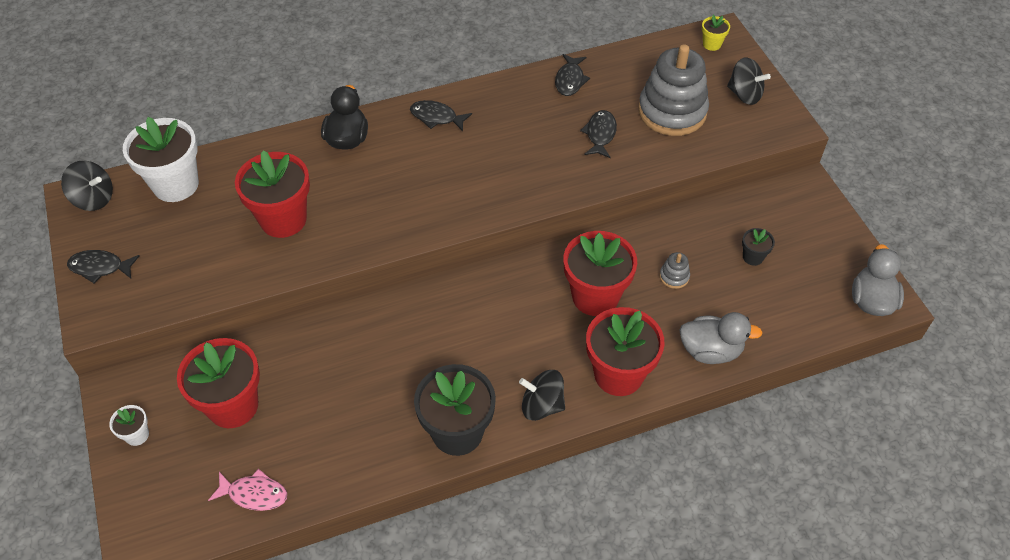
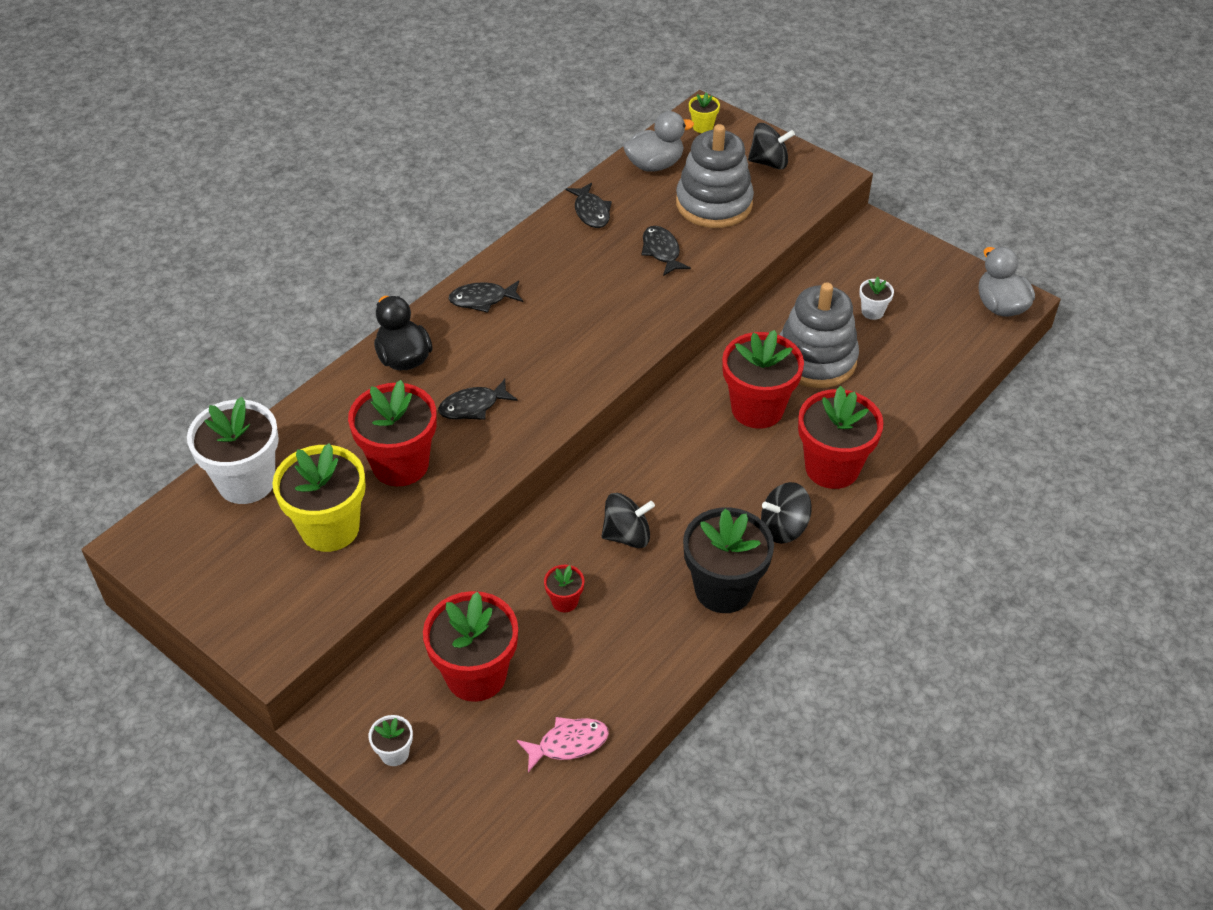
camera: 30 degrees left, 5 degrees down
black spinning top [61,161,113,211] -> black spinning top moved to [602,493,655,548]
black fish [67,250,140,283] -> black fish moved to [438,379,518,420]
grey stacking toy [660,252,690,289] -> grey stacking toy [780,282,859,388], size x2.48
grey duck [679,312,763,364] -> grey duck moved to [623,111,694,172]
black flower pot [742,228,775,266] -> white flower pot [859,277,894,320]
none -> yellow flower pot [272,443,366,552]
none -> red flower pot [544,565,584,612]

